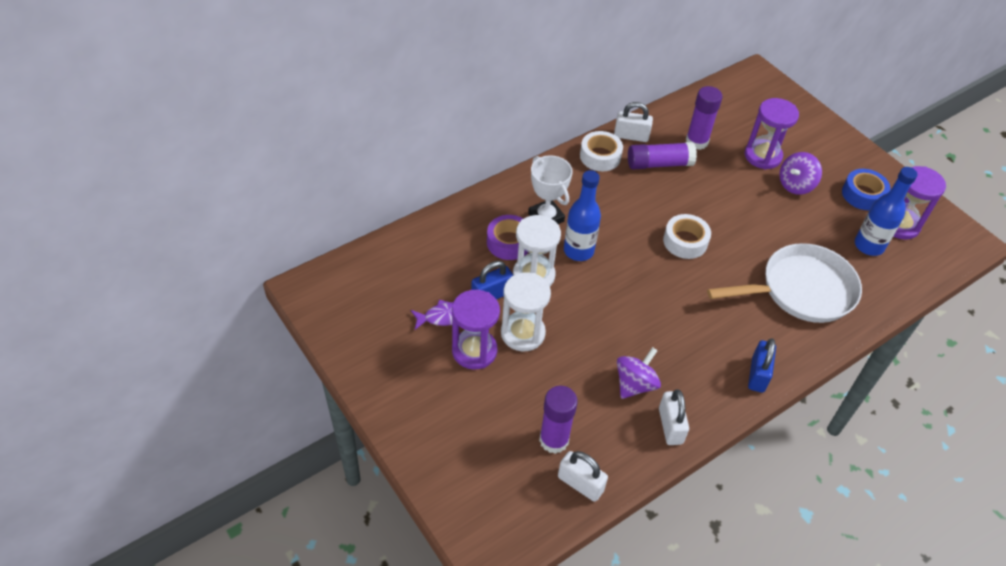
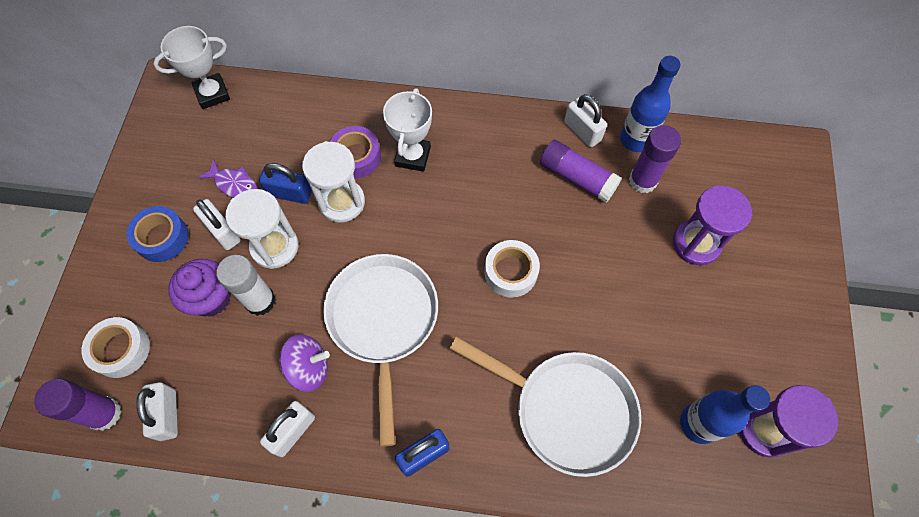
camera: 45 degrees right, 15 degrees up
purple hourglass [452,290,500,369] -> white padlock [193,199,240,250]
purple glue stick [539,386,578,454] -> purple glue stick moved to [34,378,122,431]
blue bottle [564,170,601,261] -> blue bottle moved to [620,56,680,152]
white tape [580,131,623,171] -> white tape moved to [81,317,150,378]
purple spinning top [779,152,822,195] -> none
blue tape [842,169,890,210] -> blue tape moved to [127,206,189,262]
none -> white trophy [153,26,230,109]
none -> purple cupcake [168,259,231,316]
none -> white glue stick [216,255,276,316]
none -> white pan [323,254,438,447]

